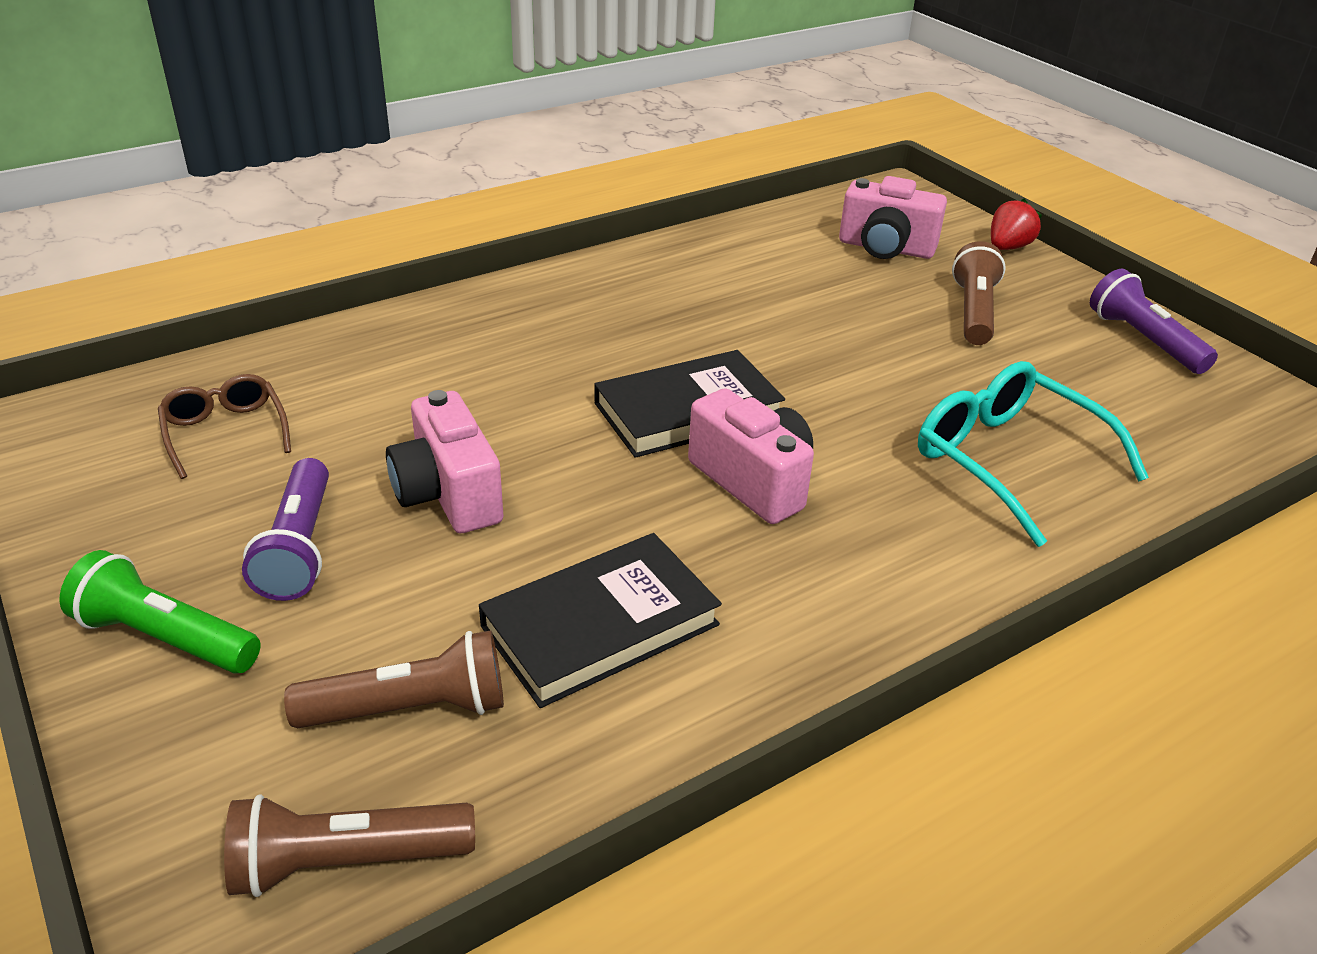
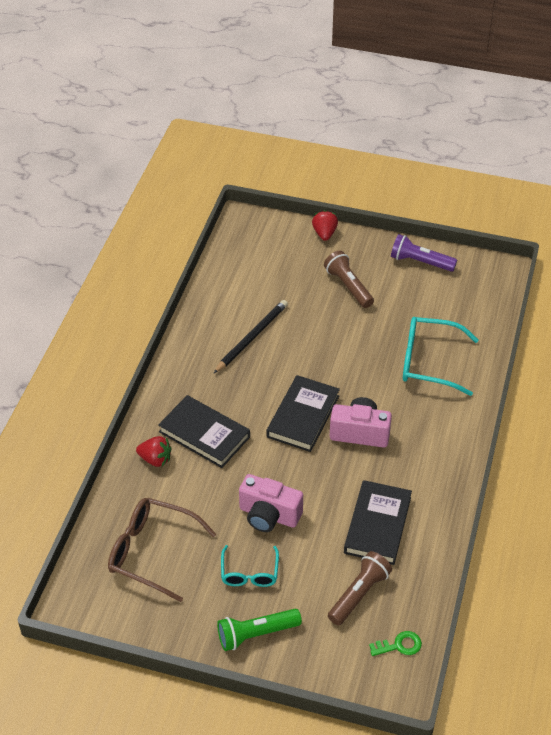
camera: 40 degrees left, 10 degrees up
brown glasses [158,374,291,479] -> brown glasses [108,498,216,602], size x1.66
brown flashlight [224,794,475,897] -> green key [369,631,422,656]
purple flashlight [242,458,329,601] -> turquoise glasses [221,545,279,587]
pink camera [839,176,947,259] -> none
none -> red strawberry [136,436,171,467]
none -> black book [158,395,250,468]
none -> black pencil [213,300,288,374]

